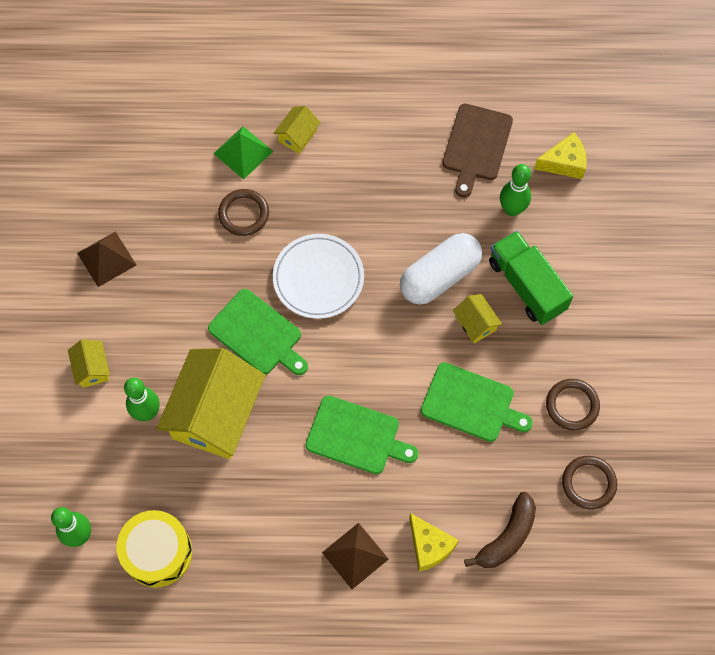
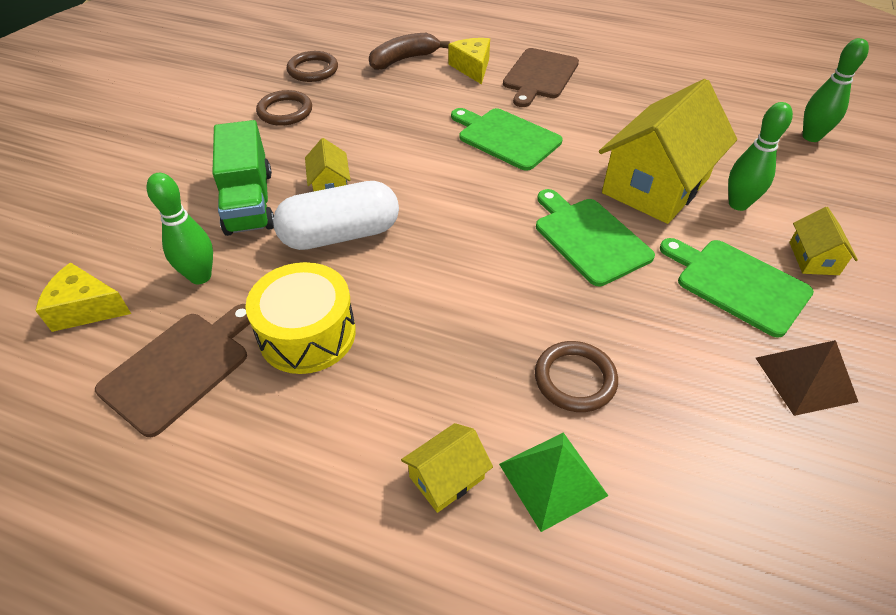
camera: 160 degrees left, 20 degrees down
yellow drum [117,510,192,588] -> yellow drum moved to [245,262,356,374]
white plate [273,234,364,319] -> none
brown pyramid [322,523,389,589] -> brown cutting board [503,48,579,107]
green cutting board [421,362,533,442] -> green cutting board moved to [660,238,814,338]

